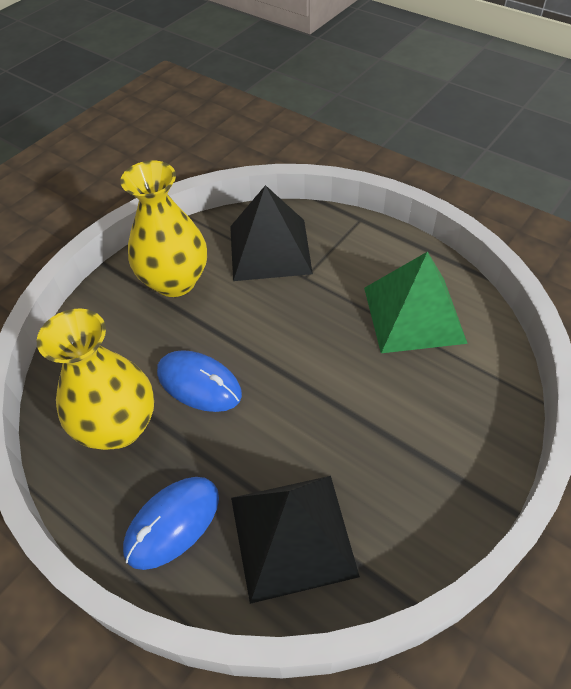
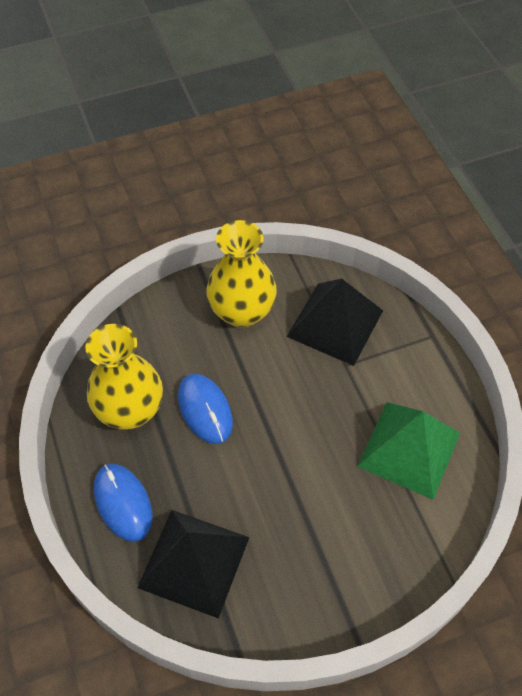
camera: 30 degrees right, 5 degrees up
blue mouse [123,477,219,570] -> blue mouse turned 75 degrees clockwise [94,464,152,542]

